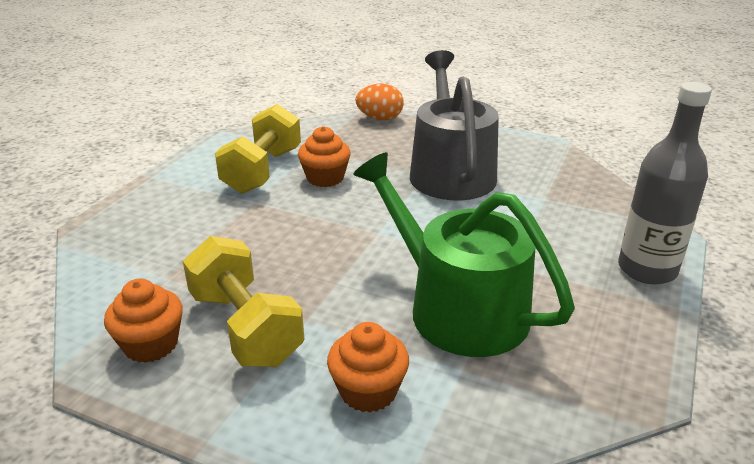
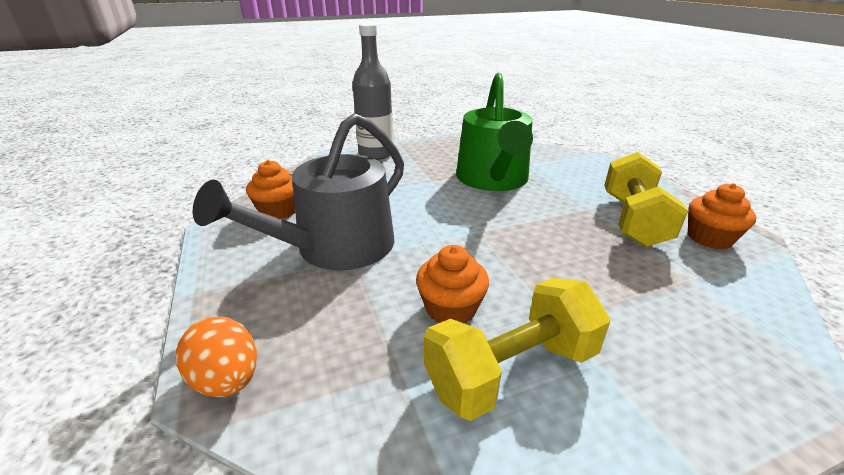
camera: 135 degrees left, 0 degrees up
orange cupcake [327,322,409,413] -> orange cupcake moved to [246,160,295,219]

